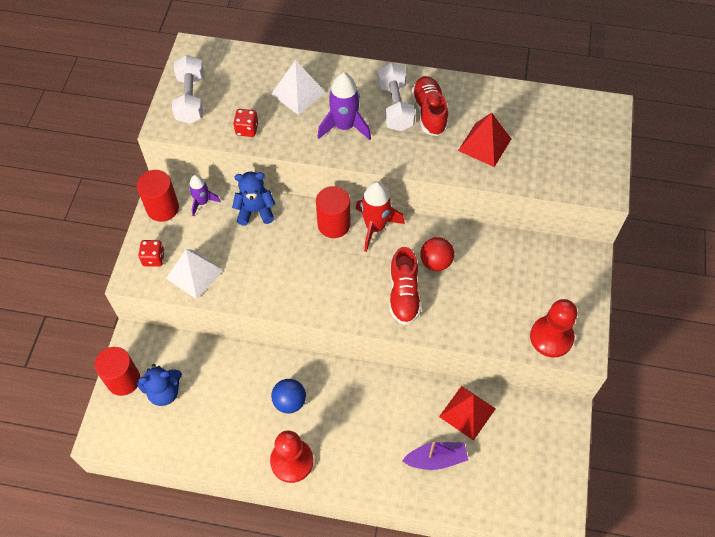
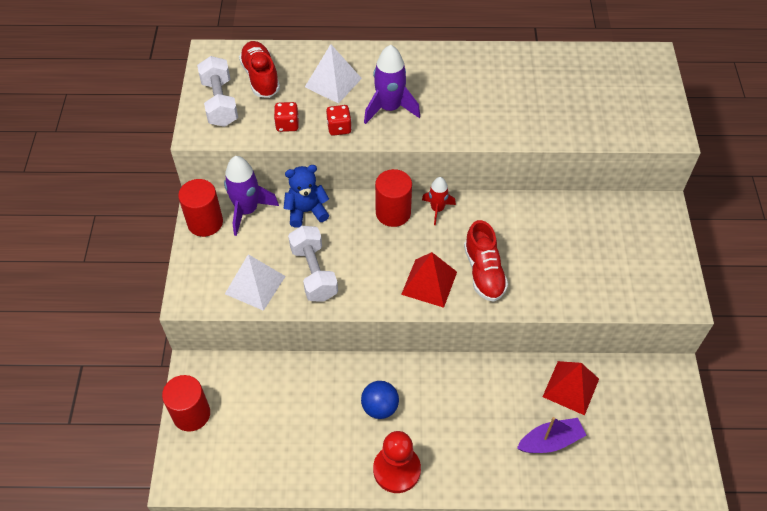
camera: 10 degrees left, 5 degrees down
blue teddy bear [137,364,182,406] -> none
red dice [138,240,165,267] -> red dice moved to [326,105,352,136]
purple rocket [189,175,221,216] -> purple rocket [224,156,279,236], size x1.63
red rocket [355,181,405,252] -> red rocket [422,177,456,225], size x0.61
white dumbbell [377,63,416,131] -> white dumbbell moved to [288,226,338,302]
red shoe [411,76,448,136] -> red shoe moved to [239,41,280,98]
red ball [420,237,454,271] -> none
red pyramid [458,113,511,167] -> red pyramid moved to [401,252,457,308]
red pawn [530,299,577,357] -> none

